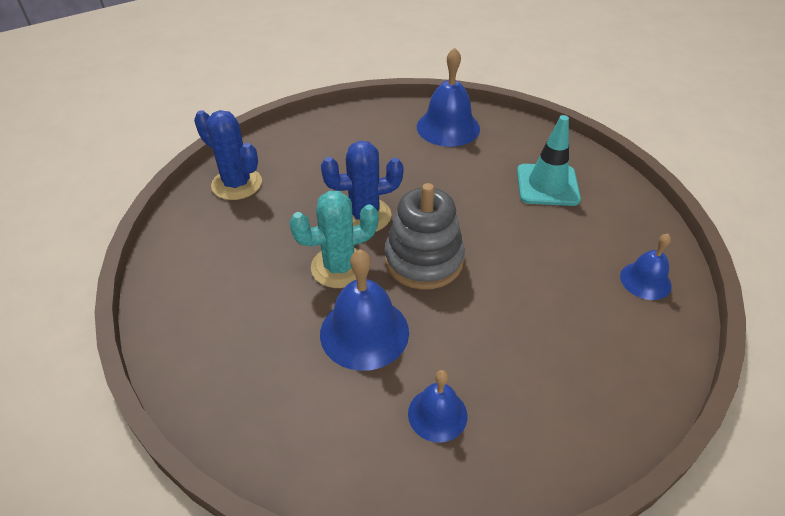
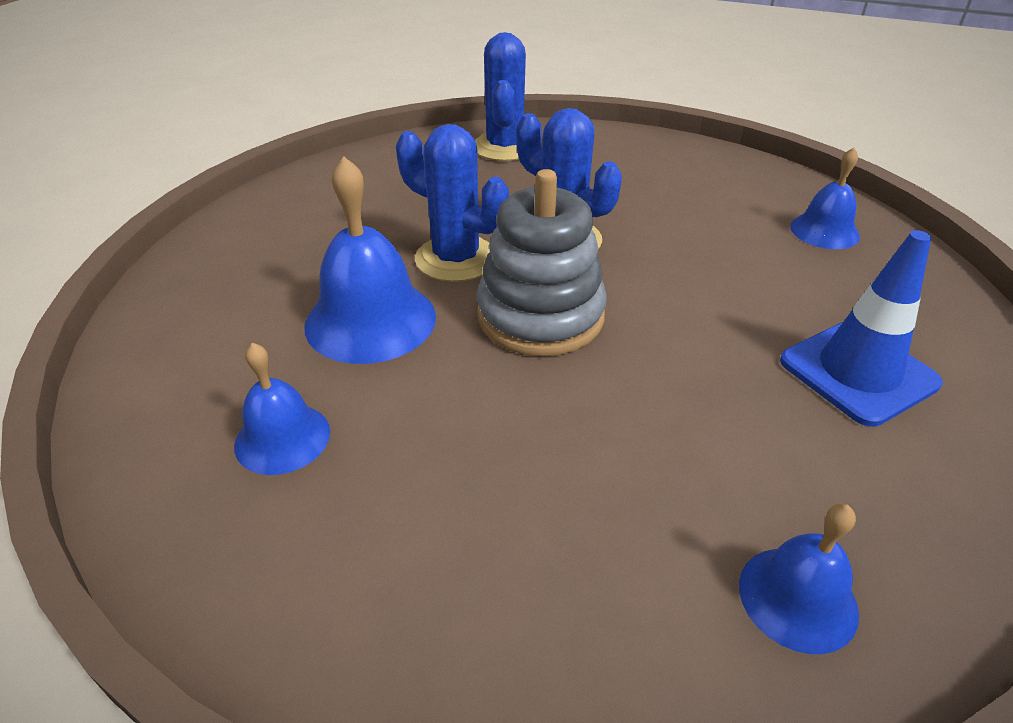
camera: 55 degrees right, 5 degrees down
turquoise cactus [289,191,379,288] -> blue cactus [396,124,509,282]
blue bell [417,48,480,147] -> blue bell [790,148,860,249], size x0.60
turquoise traffic cone [517,115,581,206] -> blue traffic cone [780,230,943,427]

